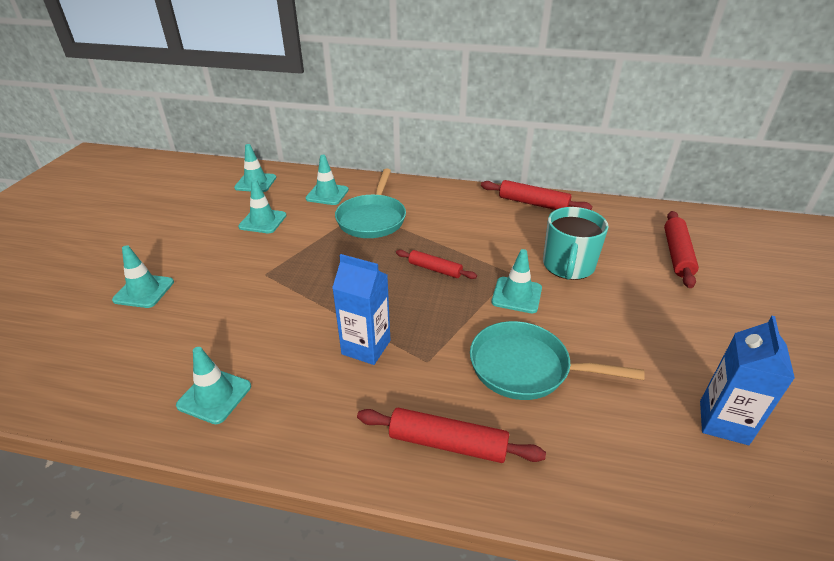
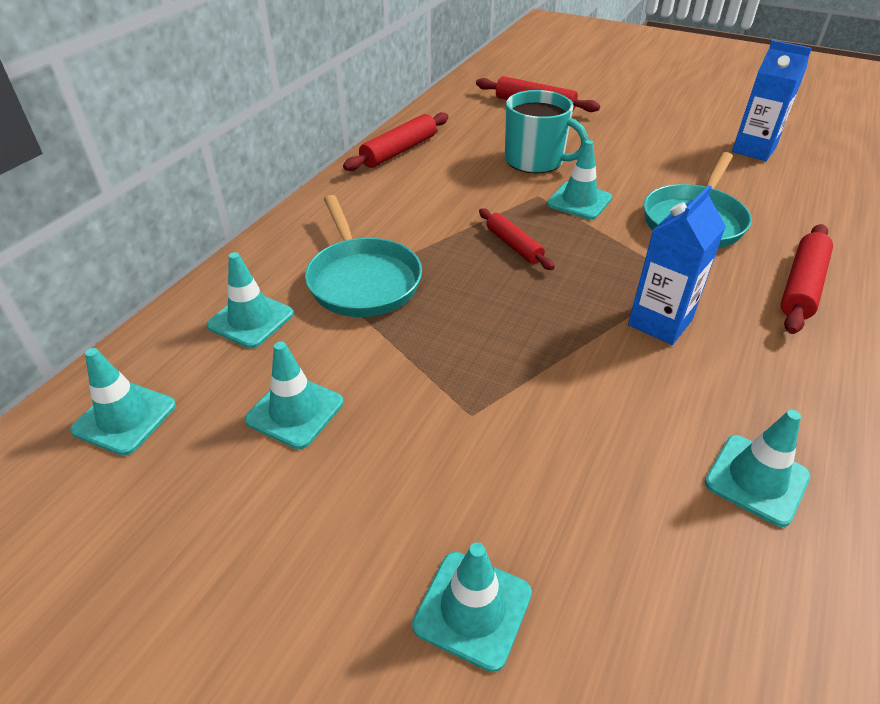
camera: 75 degrees left, 5 degrees up
turquoise pan [335,169,406,238] -> turquoise pan turned 45 degrees clockwise [305,195,422,317]
red rolling pin [396,250,477,279] -> red rolling pin turned 75 degrees counterclockwise [479,208,555,270]

